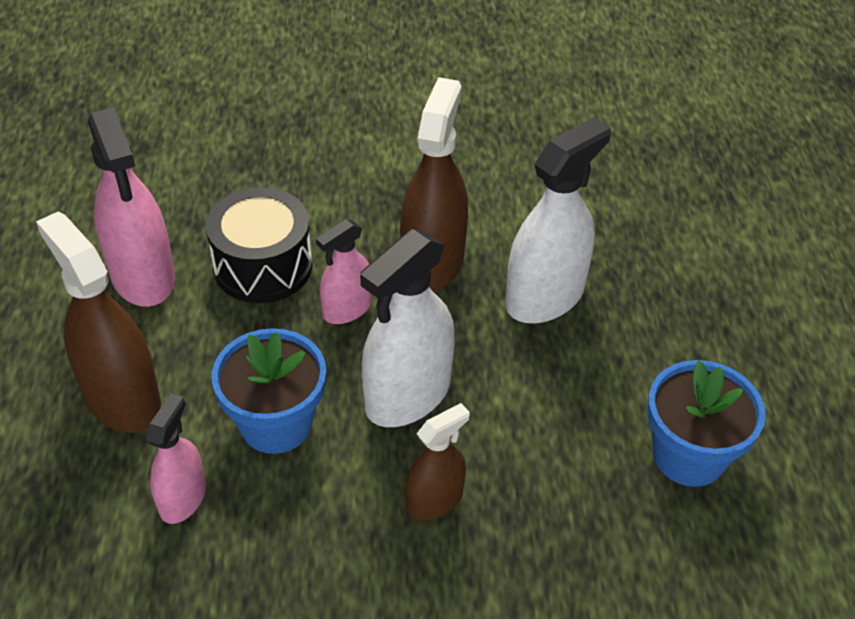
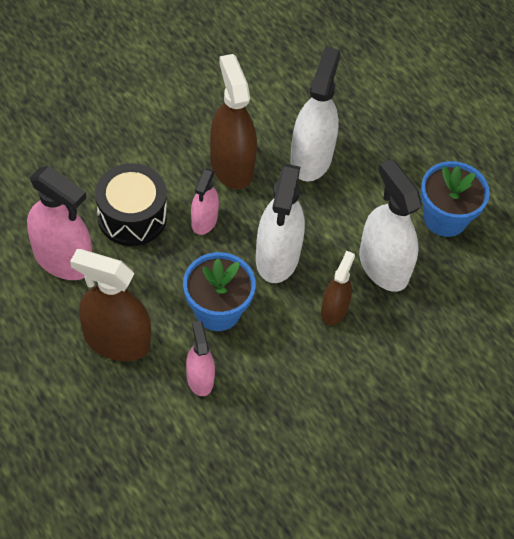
camera: 35 degrees left, 10 degrees up
none -> white spray bottle [359,159,422,292]

